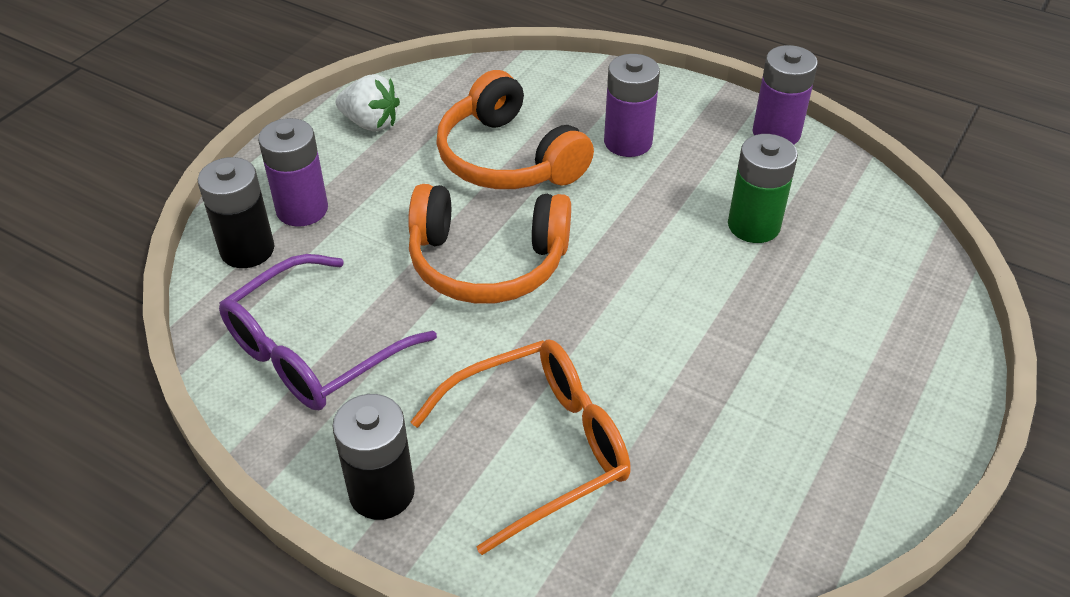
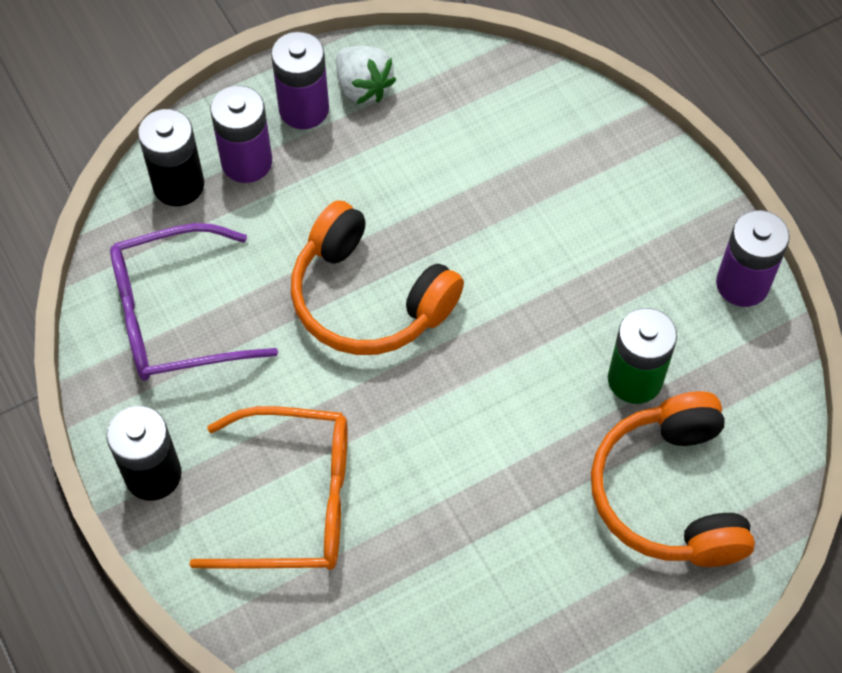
camera: 30 degrees right, 15 degrees up
orange headphones [436,70,594,189] -> orange headphones moved to [591,391,755,567]
purple battery [604,54,660,157] -> purple battery moved to [271,32,329,129]

